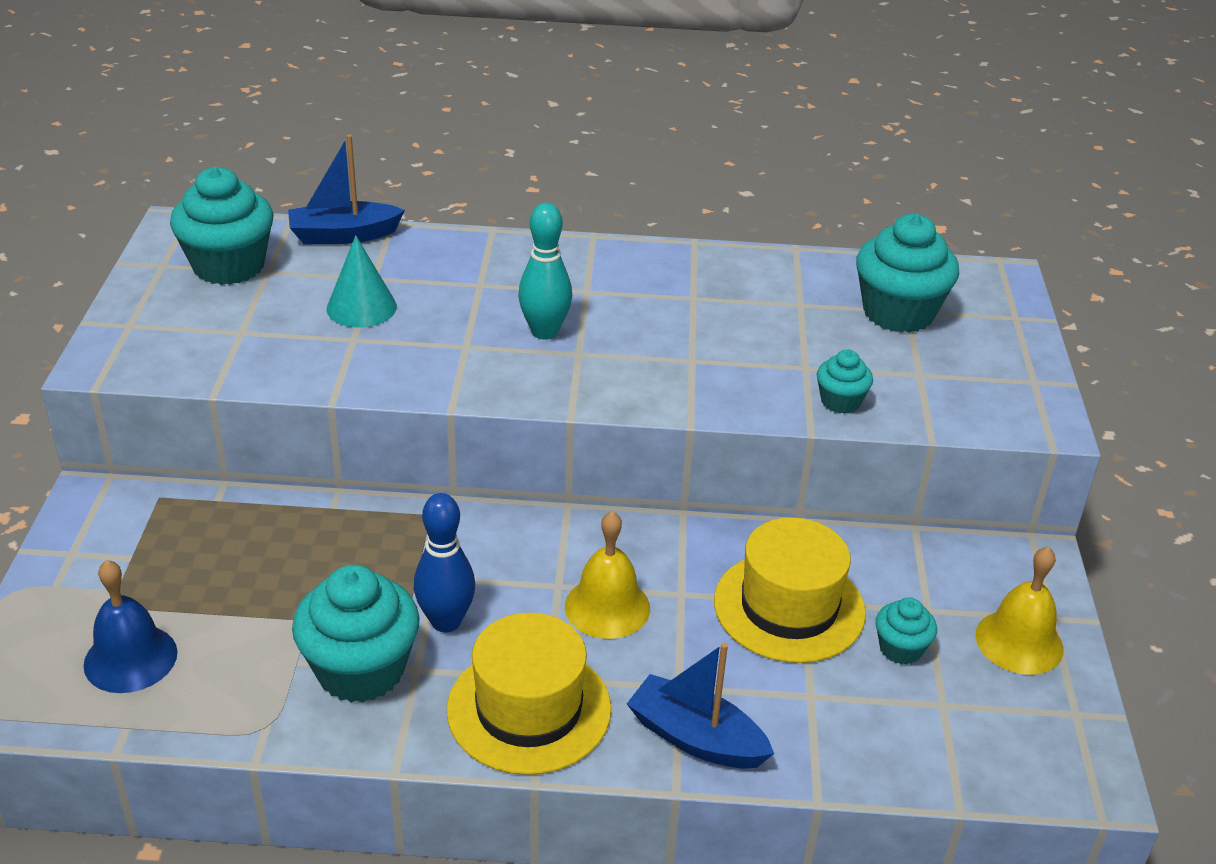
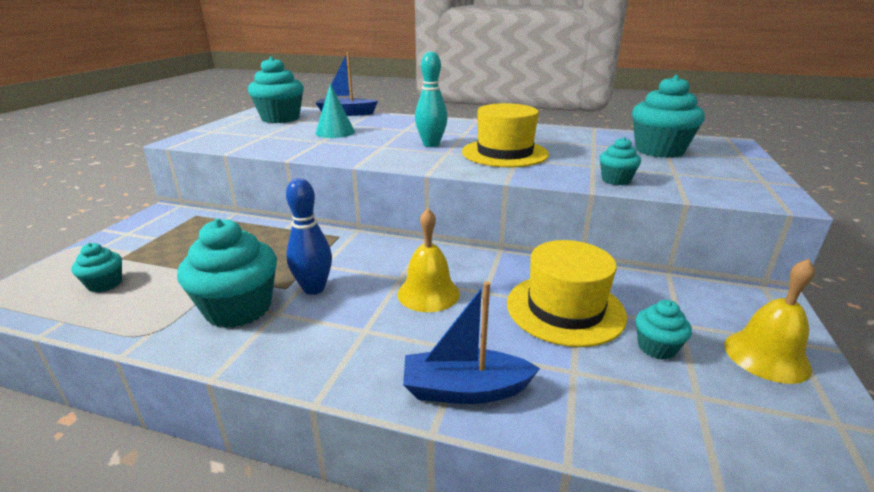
camera: 15 degrees right, 10 degrees down
blue bell [84,560,178,693] -> turquoise cupcake [71,243,122,292]
yellow hat [447,613,611,775] -> yellow hat moved to [462,103,549,167]
blue boat [627,642,774,769] -> blue boat turned 45 degrees counterclockwise [403,281,540,404]

